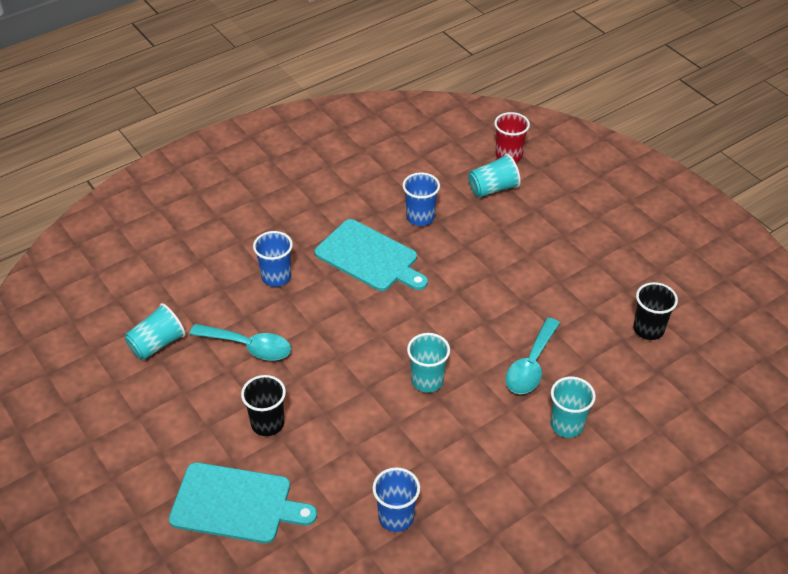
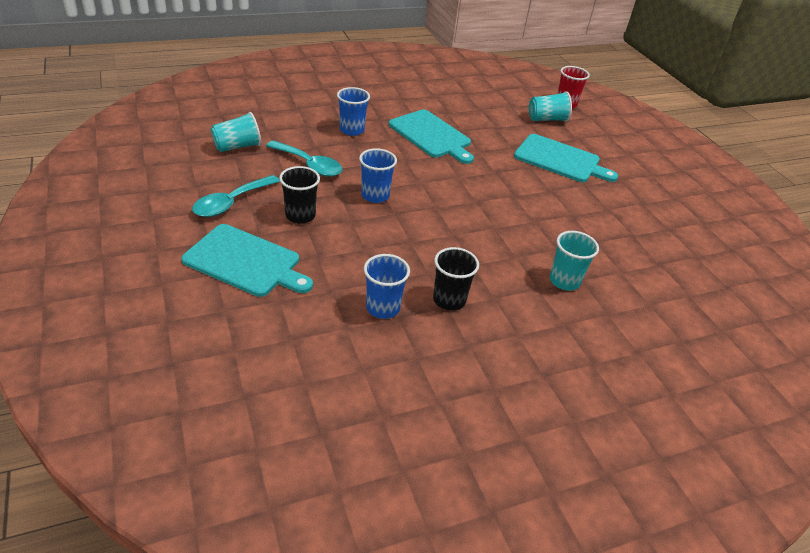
camera: 10 degrees right, 5 degrees down
blue cup [403,172,440,226] -> blue cup moved to [359,148,397,203]
turquoise cup [407,333,450,392] -> none
turquoise spoon [505,318,560,394] -> turquoise spoon moved to [192,175,280,217]
black cup [633,282,678,340] -> black cup moved to [433,247,479,311]
none -> turquoise cutting board [514,134,618,182]

